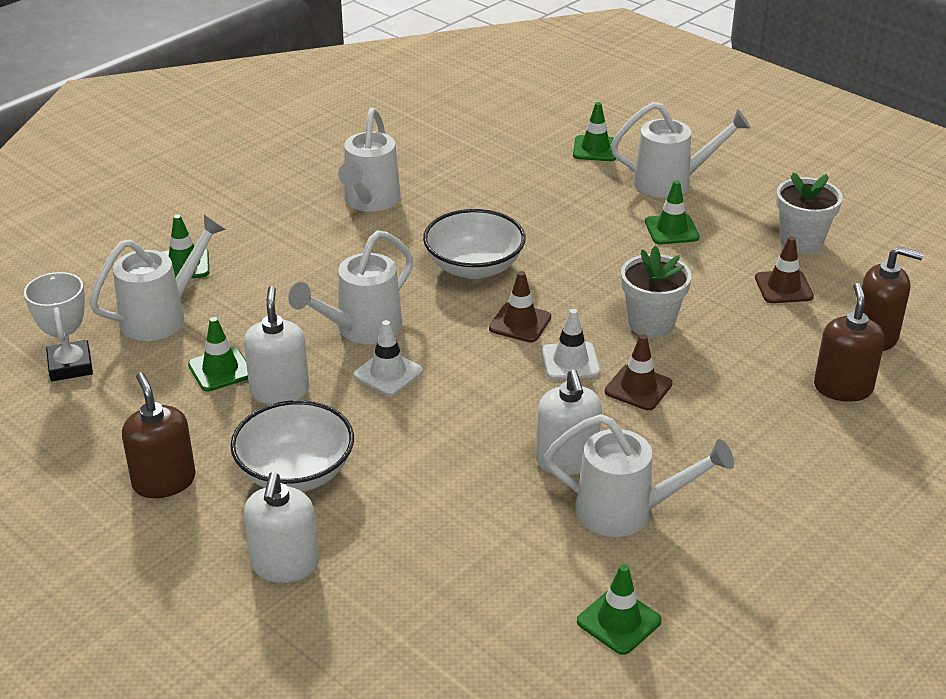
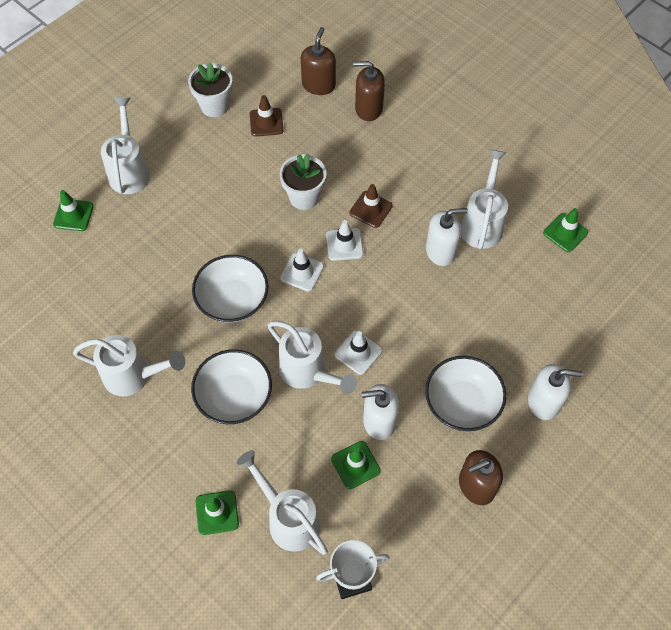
camera: 90 degrees left, 25 degrees up
brown traffic cone [489,271,551,343] -> white traffic cone [280,249,324,292]
green traffic cone [645,180,700,244] -> none
none -> white bowl [191,349,272,424]

